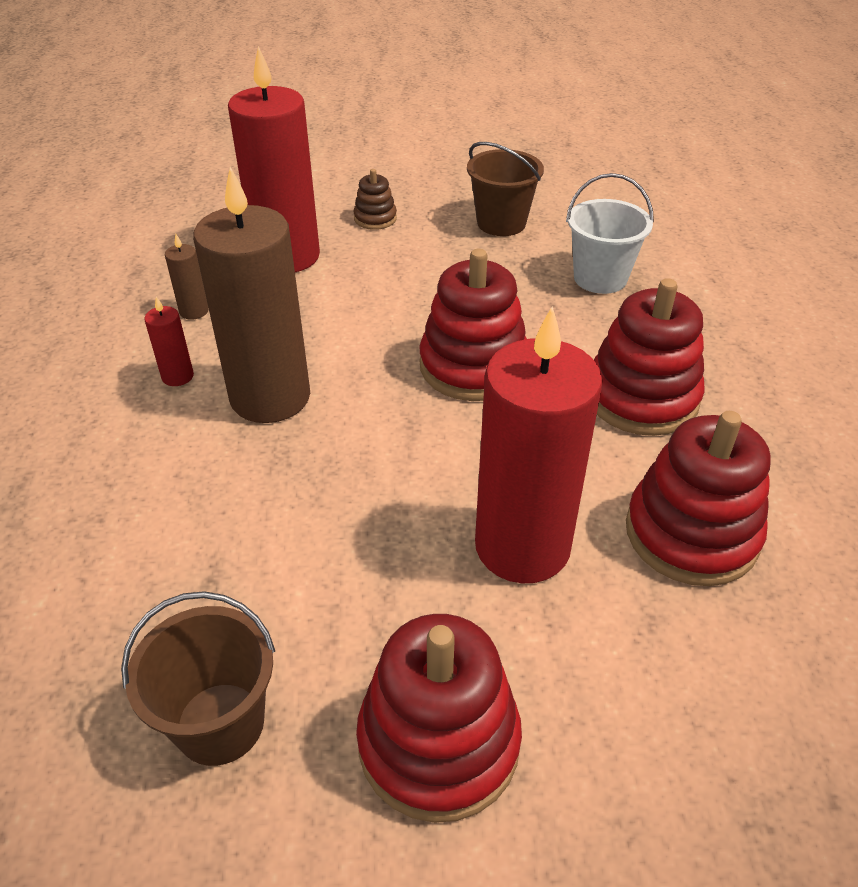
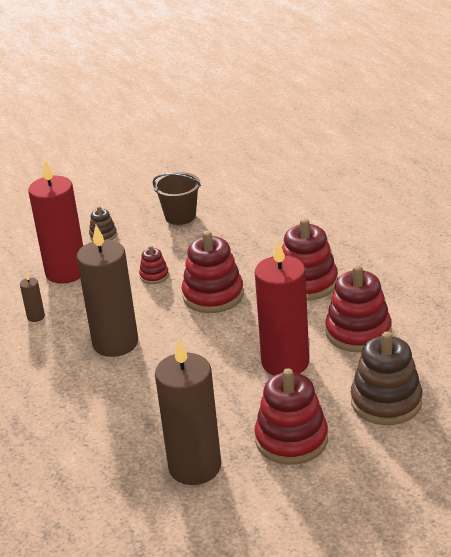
camera: 20 degrees left, 10 degrees down
brown bucket [121,591,275,766] -> brown candle [155,340,221,485]
red candle [145,297,194,386] -> none
white bucket [566,173,654,294] -> none
none -> red stacking toy [139,245,169,284]
none -> brown stacking toy [351,331,423,425]

